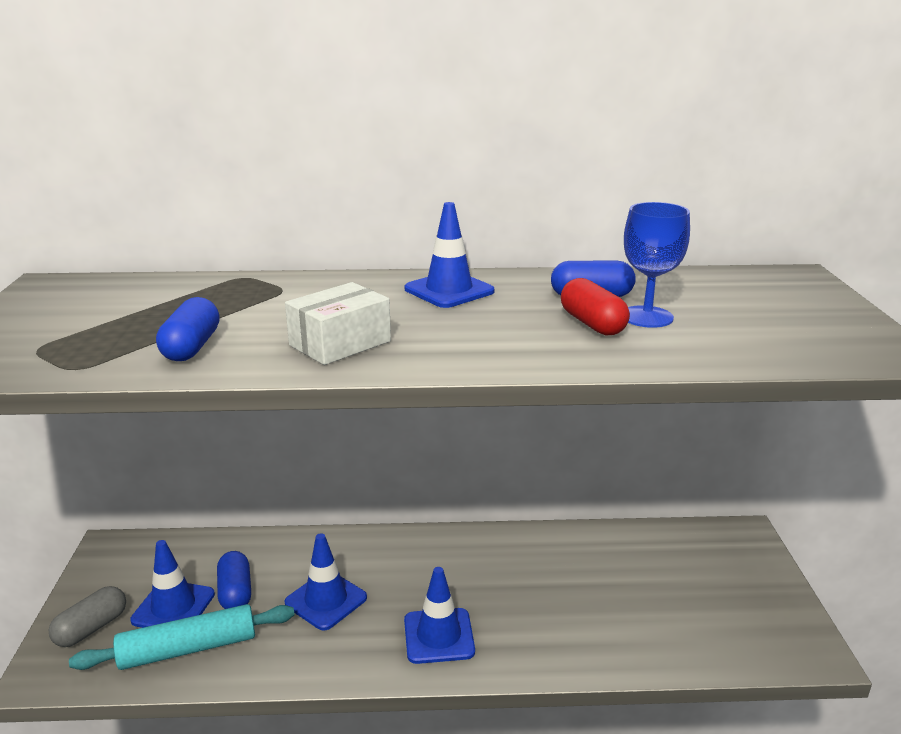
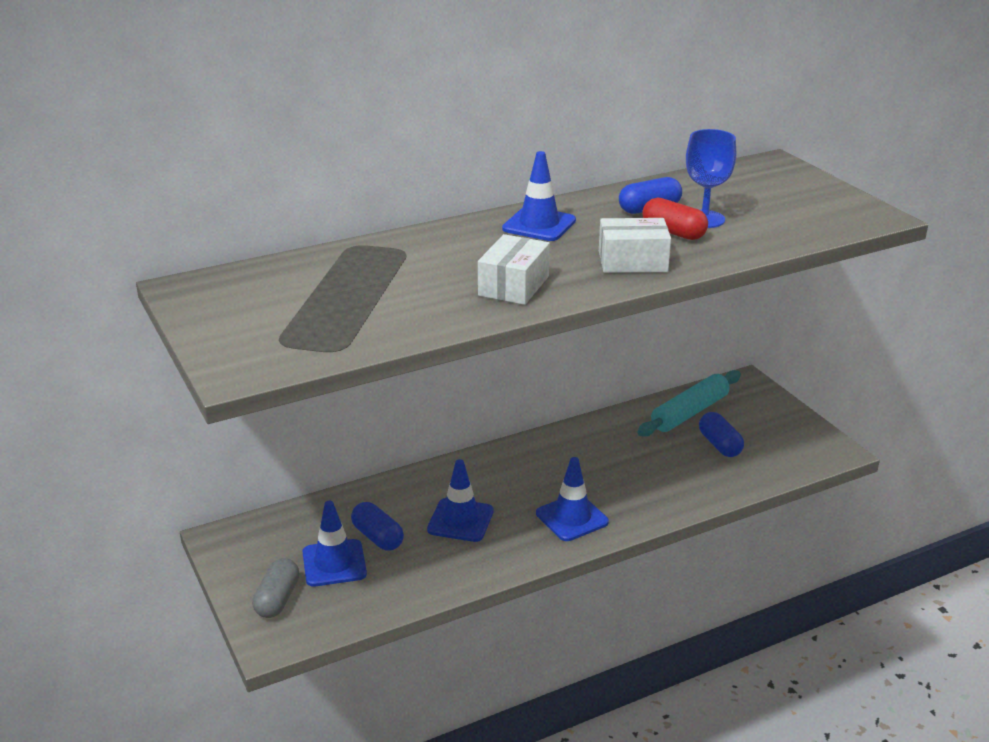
camera: 25 degrees left, 5 degrees up
turquoise rolling pin [69,604,295,670] -> turquoise rolling pin moved to [637,370,741,437]
blue capsule [156,297,220,361] -> blue capsule moved to [699,412,744,457]
none -> white box [599,218,671,273]

